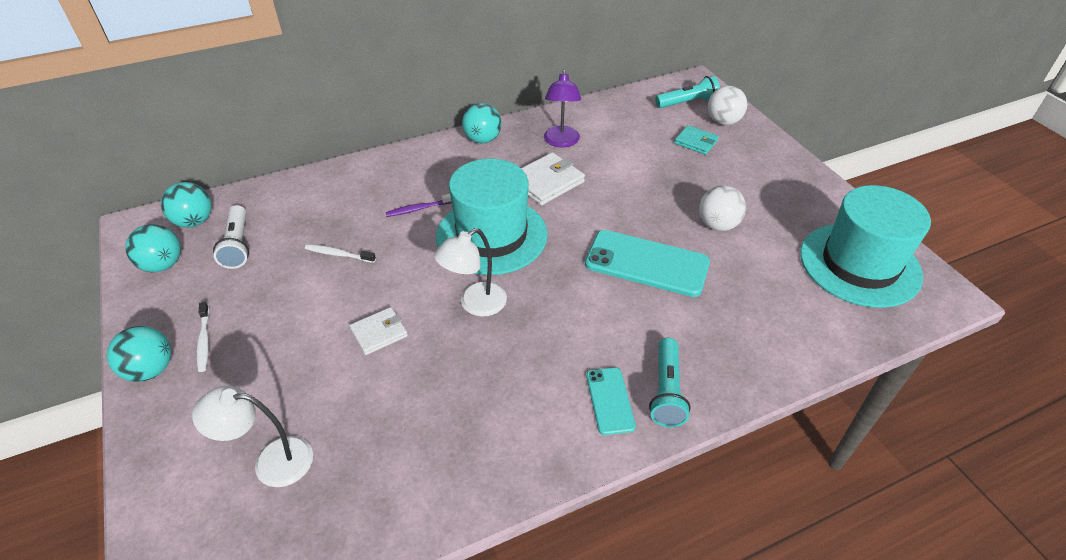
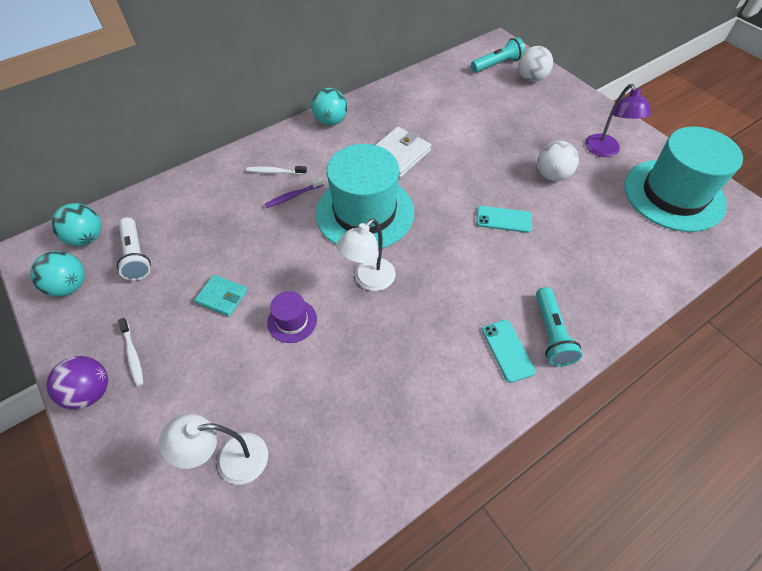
camera: 10 degrees left, 10 degrees up
turquoise ball [107,326,171,382] -> purple ball [46,356,108,409]
white toothbrush [305,244,376,263] -> white toothbrush moved to [246,166,307,175]
white wallet [349,307,408,355] -> purple hat [267,291,317,343]
purple lamp [544,69,581,148] -> purple lamp moved to [585,84,651,157]
turquoise phone [585,230,710,297] -> turquoise phone [476,206,532,233], size x0.53
turquoise wallet [674,125,719,155] -> turquoise wallet moved to [195,275,248,317]

